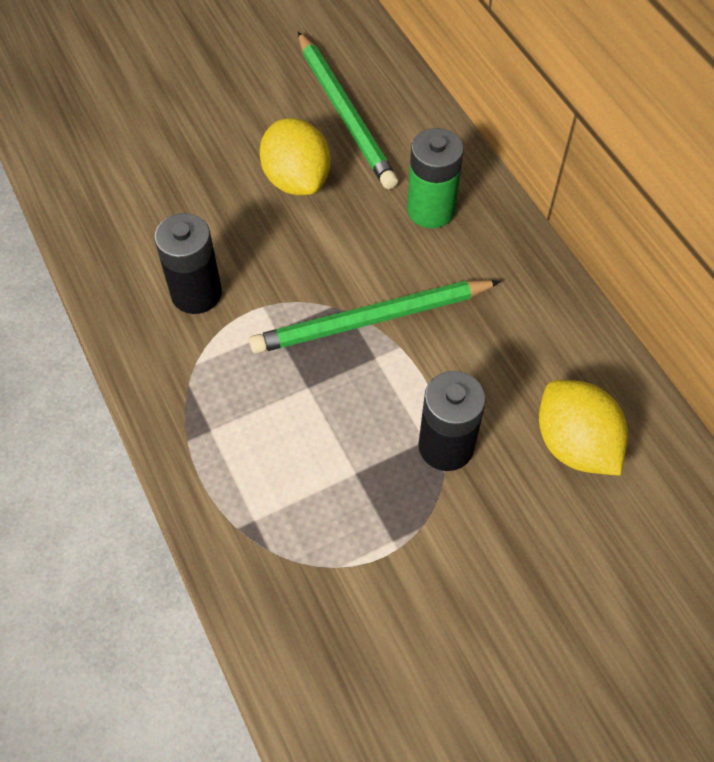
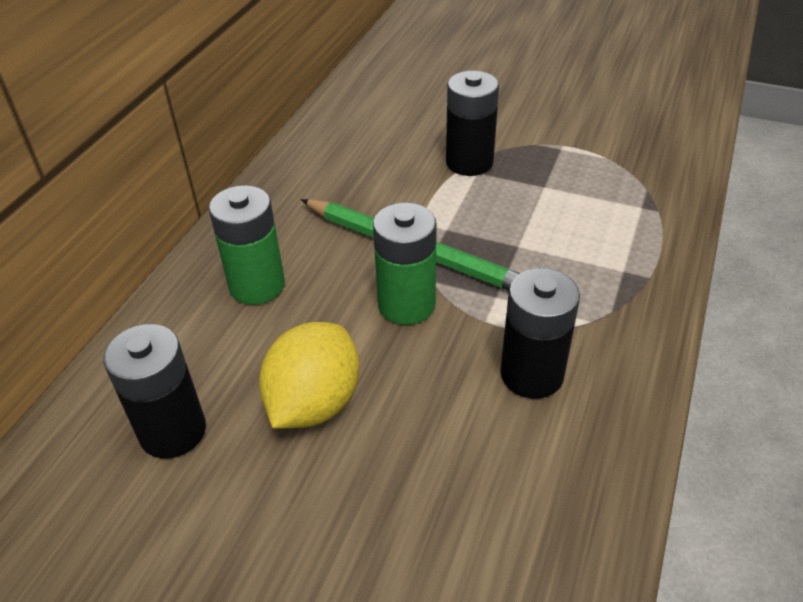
camera: 130 degrees left, 15 degrees down
green pencil [298,32,398,189] -> black battery [103,324,206,459]
yellow lemon [539,380,628,476] -> none
none -> green battery [373,202,437,325]

